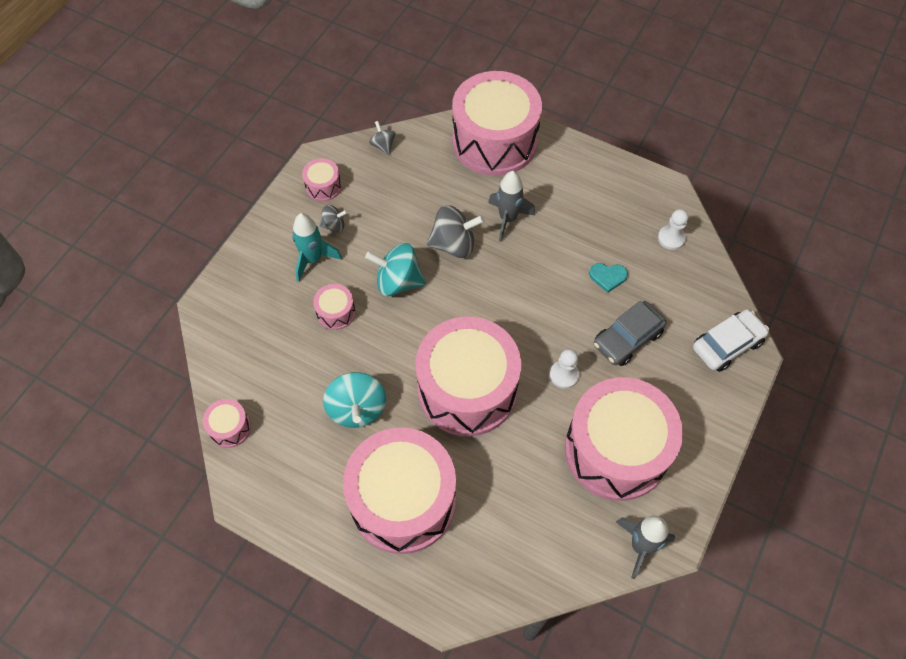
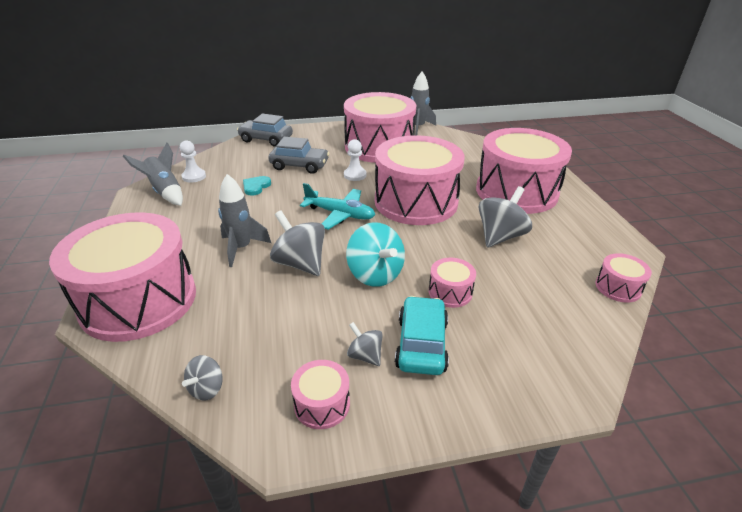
camera: 130 degrees left, 25 degrees down
turquoise rocket [292,213,342,282] -> turquoise car [395,296,449,375]
turquoise spinning top [323,372,386,428] -> grey spinning top [478,186,532,247]
turquoise heart [589,263,628,293] -> turquoise heart turned 120 degrees counterclockwise [243,176,271,196]
white car [693,309,769,372] -> grey car [237,113,293,147]
none -> grey rocket [123,143,183,206]
none -> turquoise plane [300,183,375,230]

